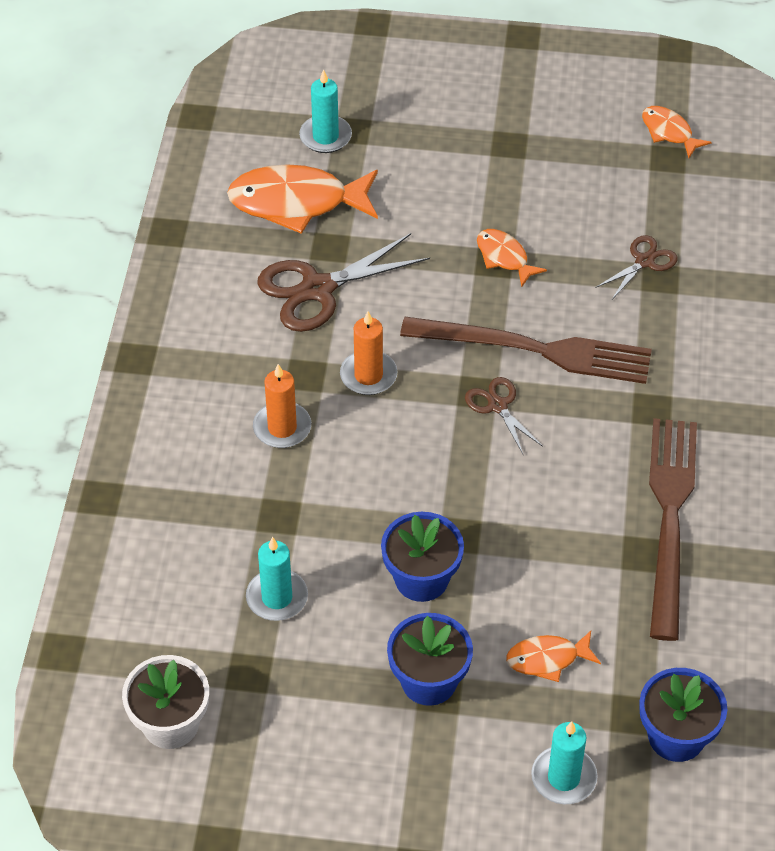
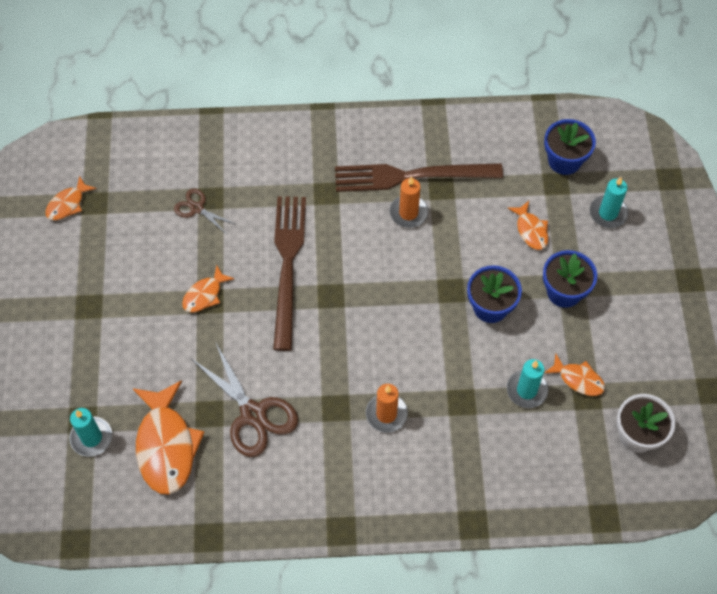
camera: 100 degrees left, 10 degrees up
orange candle [340,311,397,395] -> orange candle moved to [389,176,428,228]
brown scissors [465,377,543,454] -> none
none -> orange fish [544,354,605,396]

